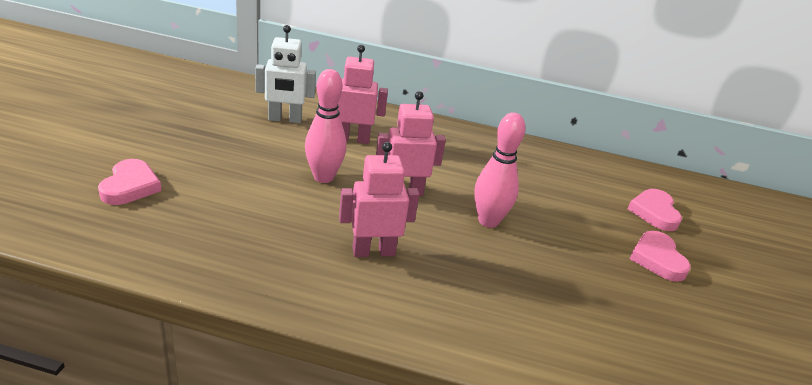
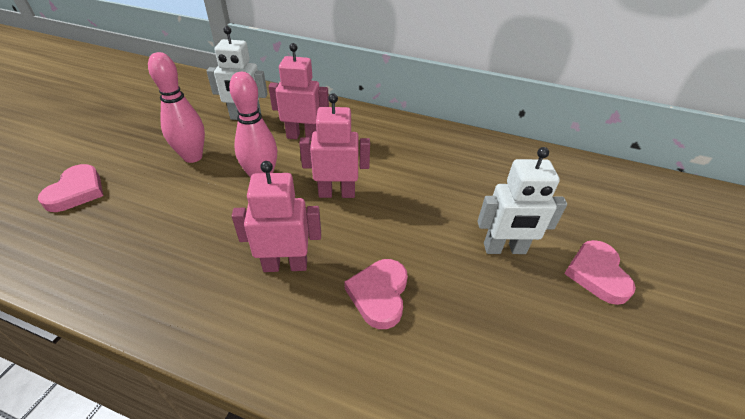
camera: 10 degrees right, 10 degrees up
pink bowling pin [474,112,525,228] -> pink bowling pin moved to [148,52,205,163]
pink heart [628,189,682,231] -> pink heart moved to [344,259,408,329]
none -> white robot [478,147,567,254]

